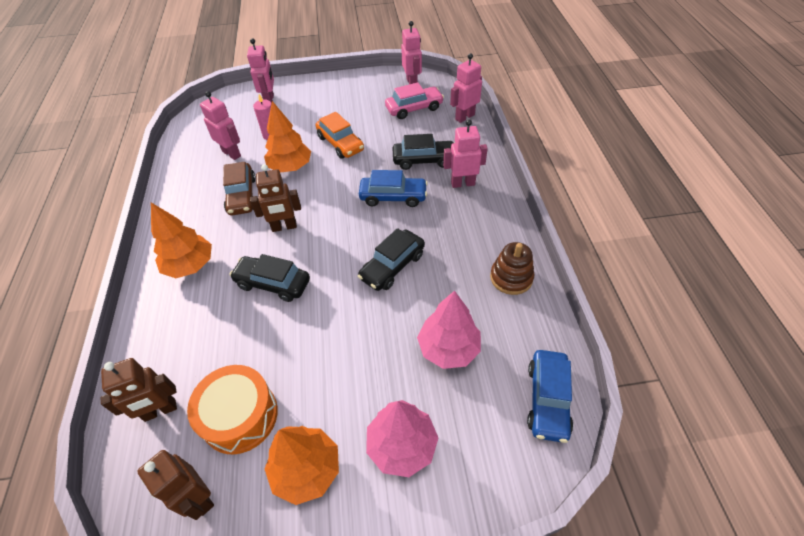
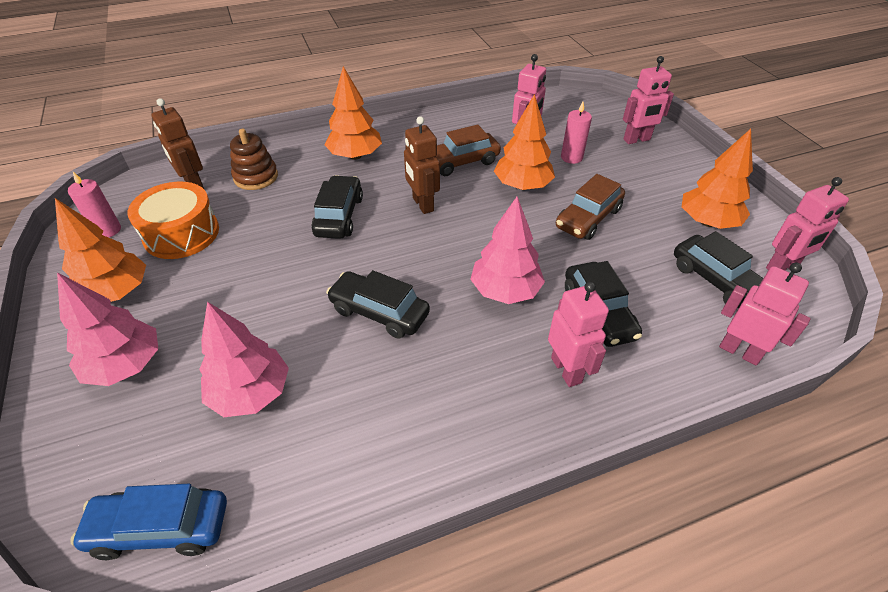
camera: 75 degrees right, 5 degrees down
brown robot [137,450,214,520] -> pink candle [68,172,121,238]
orange car [315,112,364,159] -> brown car [556,174,625,240]
blue car [359,170,428,207] -> pink tree [470,197,545,304]
pink car [385,82,444,119] -> black car [674,231,763,308]
brown stacking toy [490,242,534,295] -> brown stacking toy moved to [230,129,278,190]
none -> orange tree [682,129,753,229]

